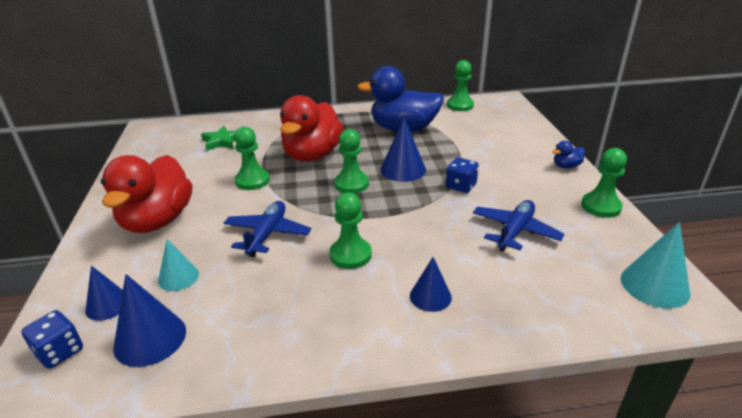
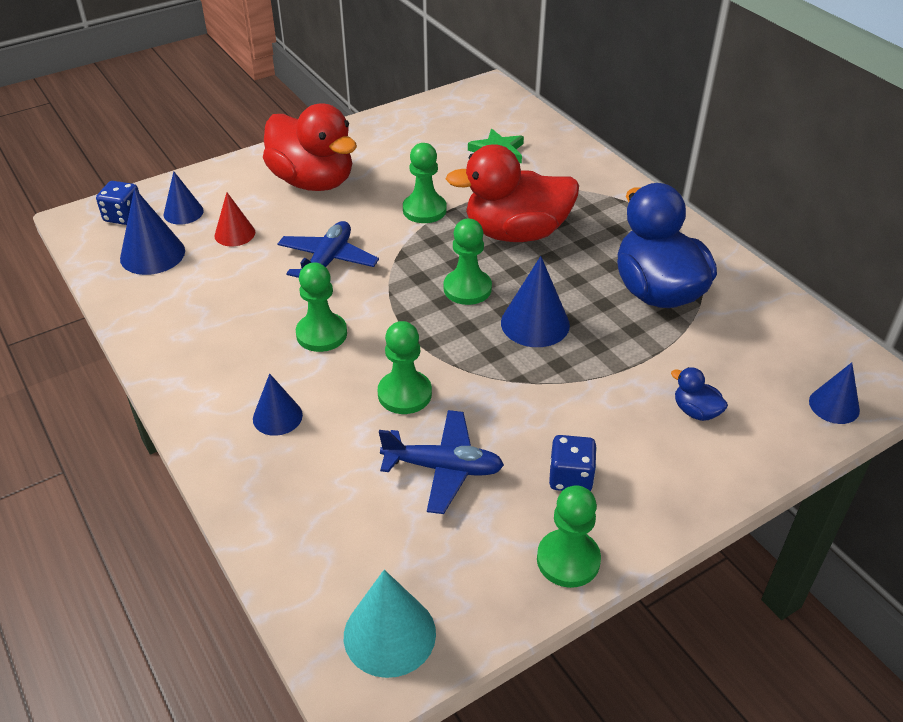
camera: 65 degrees right, 10 degrees up
red duck [101,155,192,233] -> red duck turned 120 degrees counterclockwise [263,104,357,191]
turquoise cone [158,239,199,291] -> red cone [215,192,255,246]
blue plane [223,201,311,257] -> blue plane turned 60 degrees counterclockwise [278,221,379,278]
blue dice [446,158,479,193] -> blue dice moved to [549,435,597,491]
green pawn [447,60,474,111] -> green pawn moved to [378,321,432,414]
blue duck [552,141,585,168] -> blue duck moved to [671,367,728,421]
none -> blue cone [809,362,860,424]

